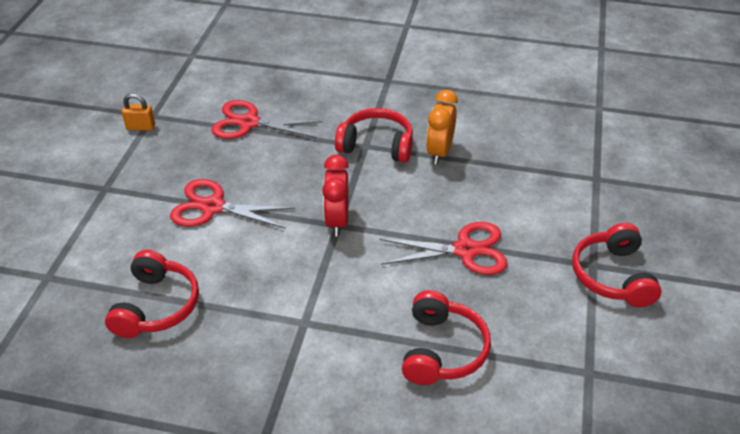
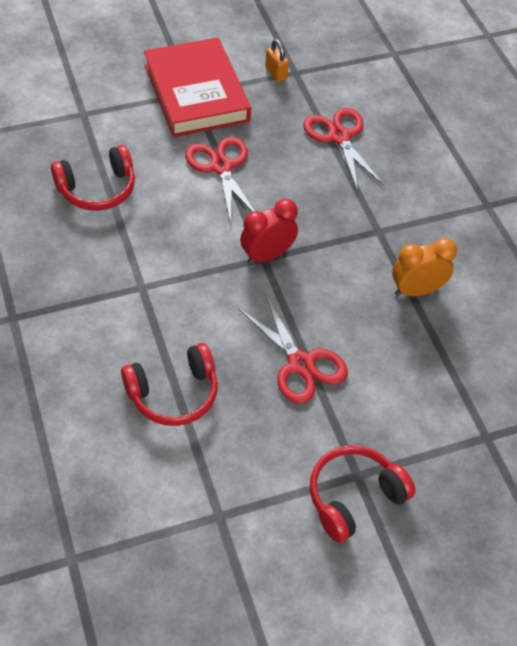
camera: 55 degrees right, 10 degrees up
red headphones [335,108,413,163] -> none
none -> red book [144,37,251,137]

